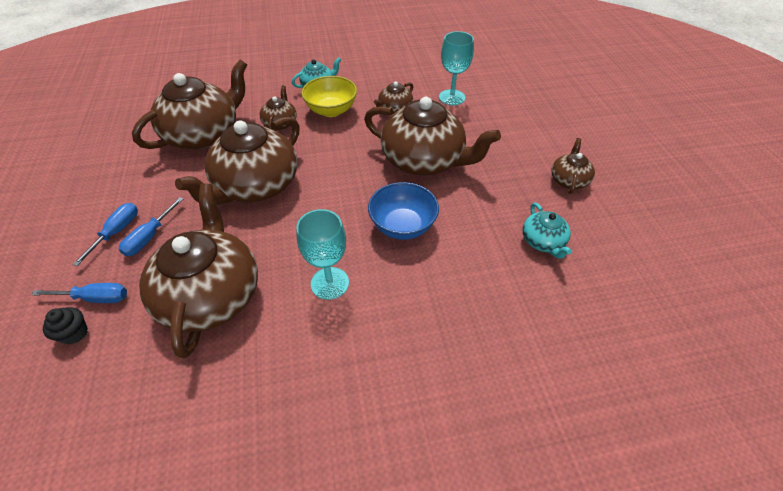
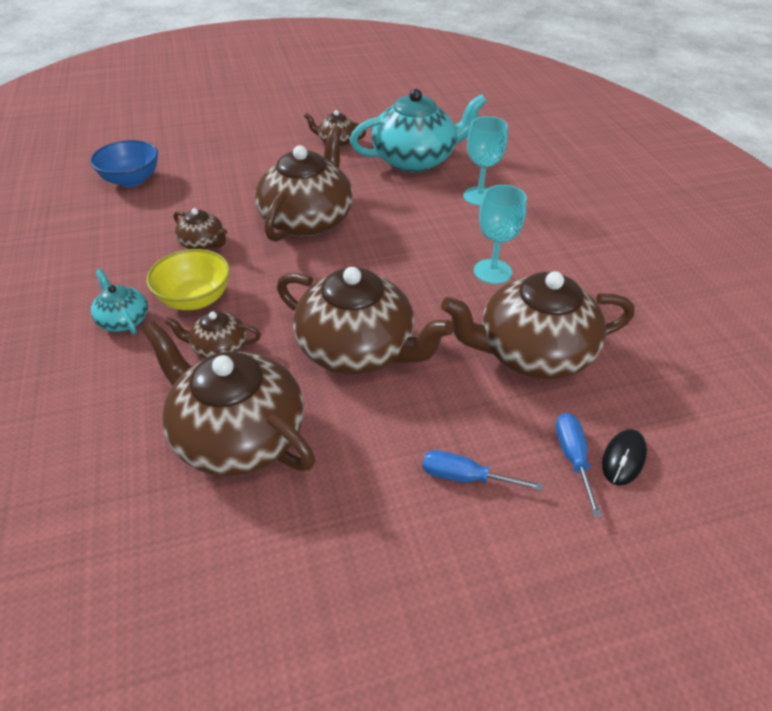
camera: 95 degrees left, 5 degrees down
black cupcake [43,307,88,344] -> black mouse [602,429,647,486]
blue screwdriver [119,197,183,256] -> none
blue bowl [368,182,439,240] -> blue bowl moved to [90,140,158,187]
turquoise goblet [439,31,474,105] -> turquoise goblet moved to [463,116,508,206]
turquoise teapot [522,203,572,259] -> turquoise teapot [350,89,487,172], size x2.11

